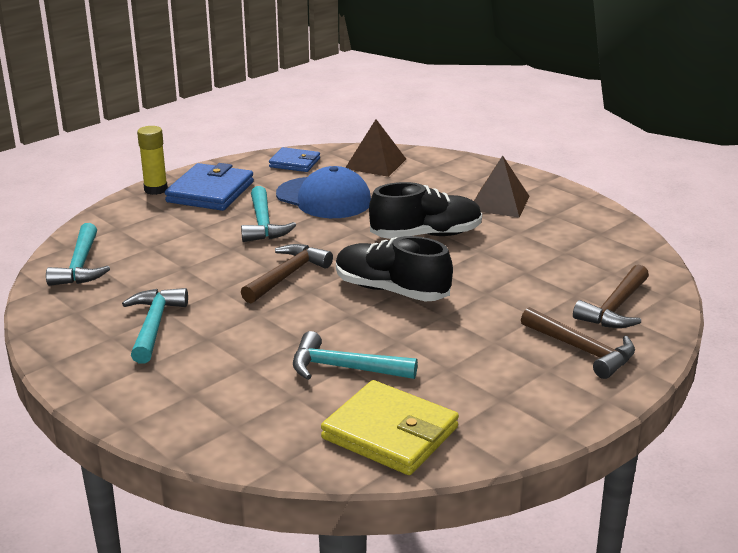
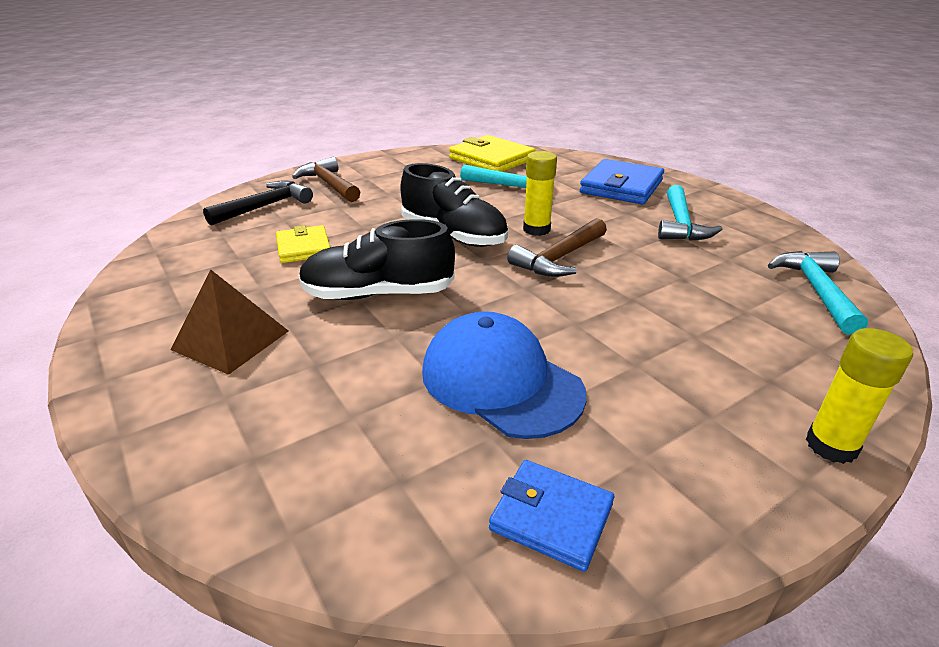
camera: 170 degrees left, 5 degrees up
blue wallet [165,163,254,211] -> blue wallet moved to [580,159,664,204]
turquoise hammer [241,186,296,242] -> none
brown pyramid [345,119,406,177] -> none
brown hammer [573,264,649,328] -> black hammer [203,180,313,226]
none -> yellow wallet [276,225,330,263]
none -> yellow glue stick [523,151,557,236]

